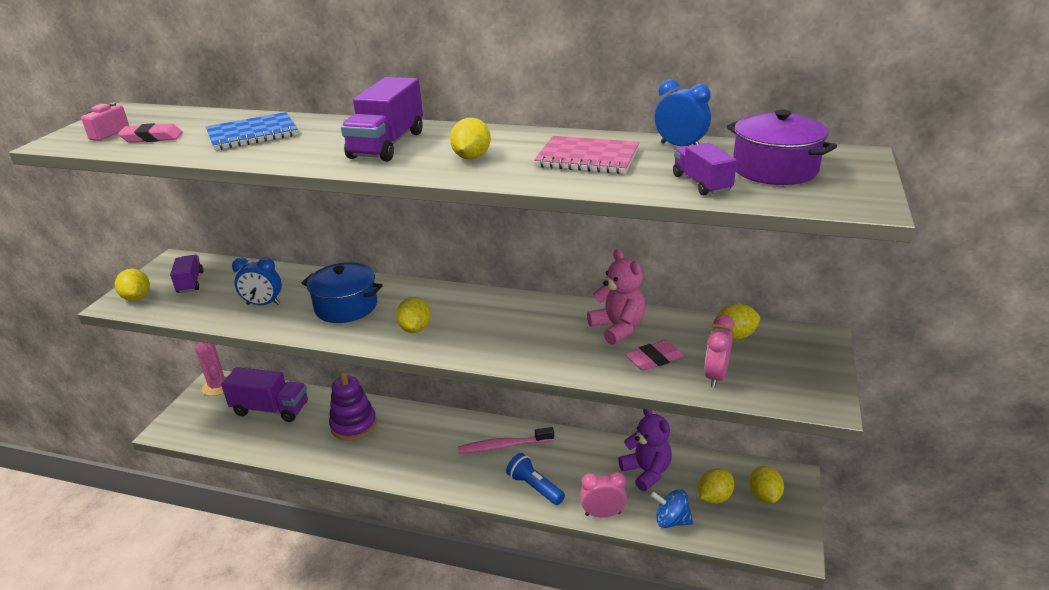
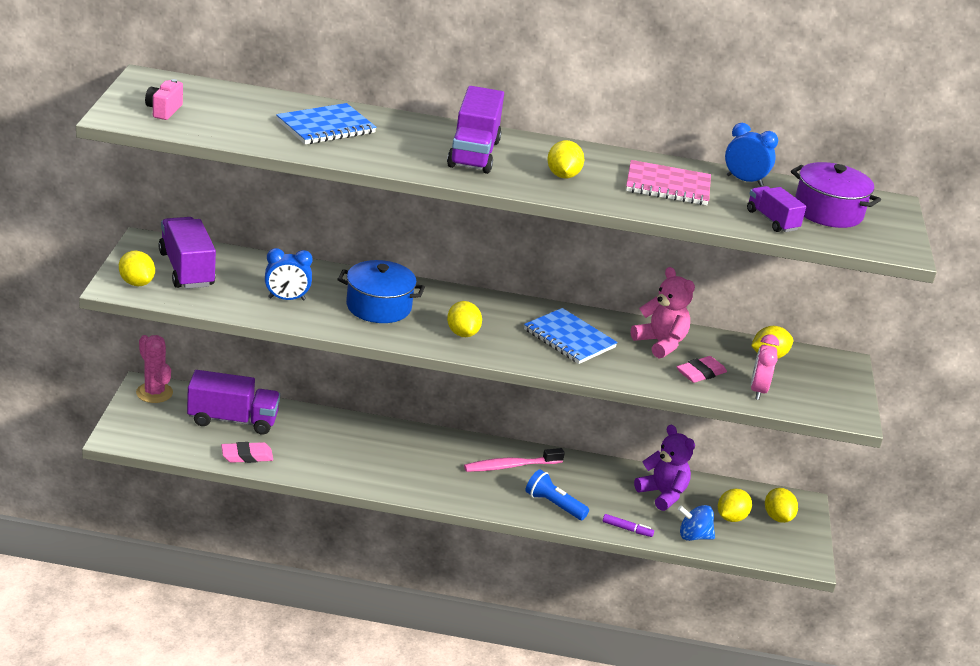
camera: 15 degrees left, 0 degrees up
pink eraser [118,123,183,143] -> pink eraser moved to [221,442,273,463]
purple truck [170,255,204,293] -> purple truck [158,217,216,289], size x1.69
purple stacking toy [329,371,377,441] -> none
pink clock [580,471,627,517] -> purple marker [603,514,654,537]
none -> blue notebook [524,308,618,364]

